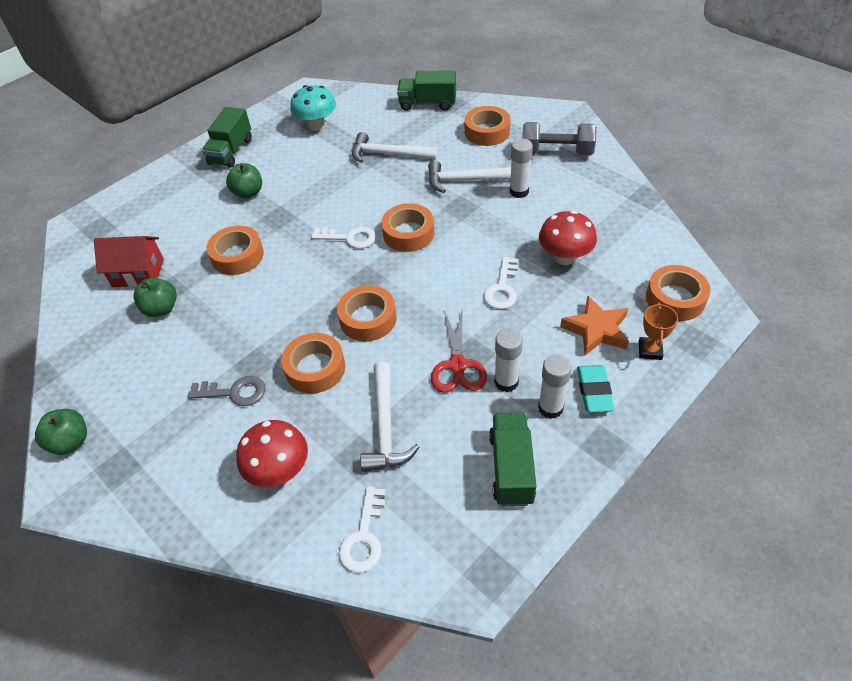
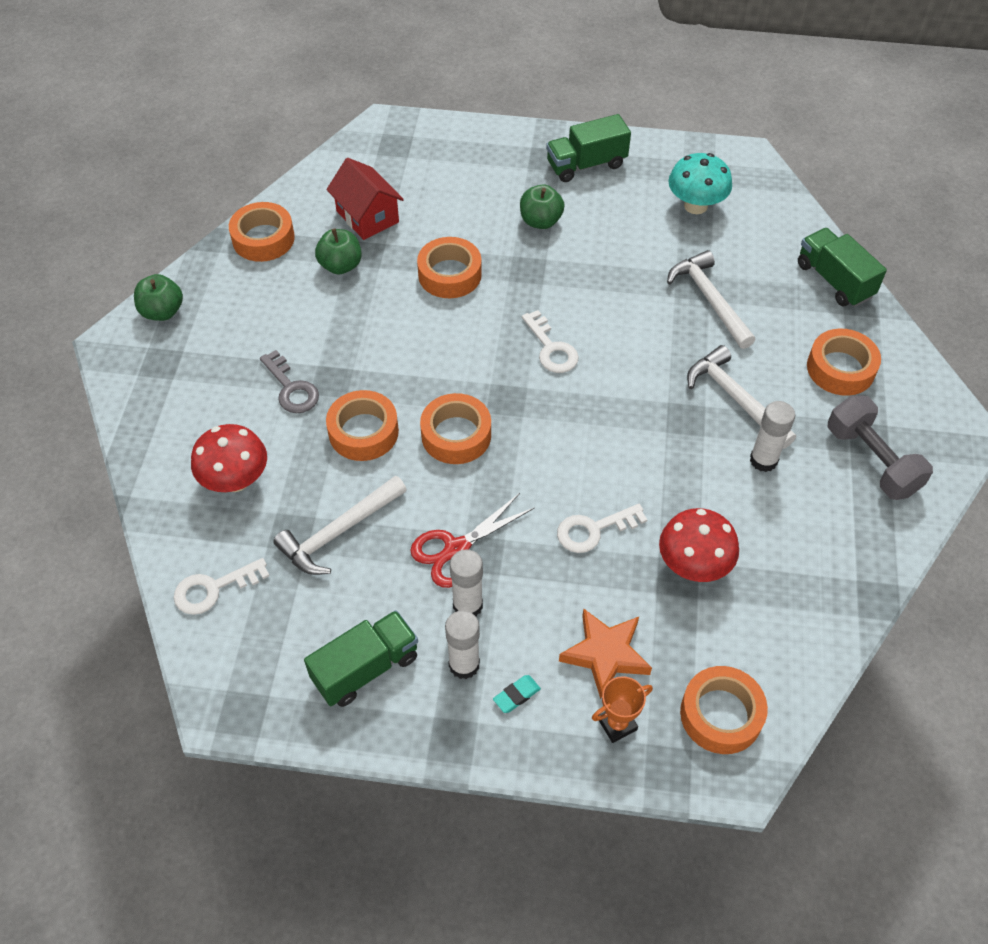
camera: 50 degrees right, 5 degrees up
orange tape [381,203,434,252] -> orange tape moved to [229,202,295,262]
turquoise eraser [577,365,615,412] -> turquoise eraser [493,675,541,713], size x0.60

